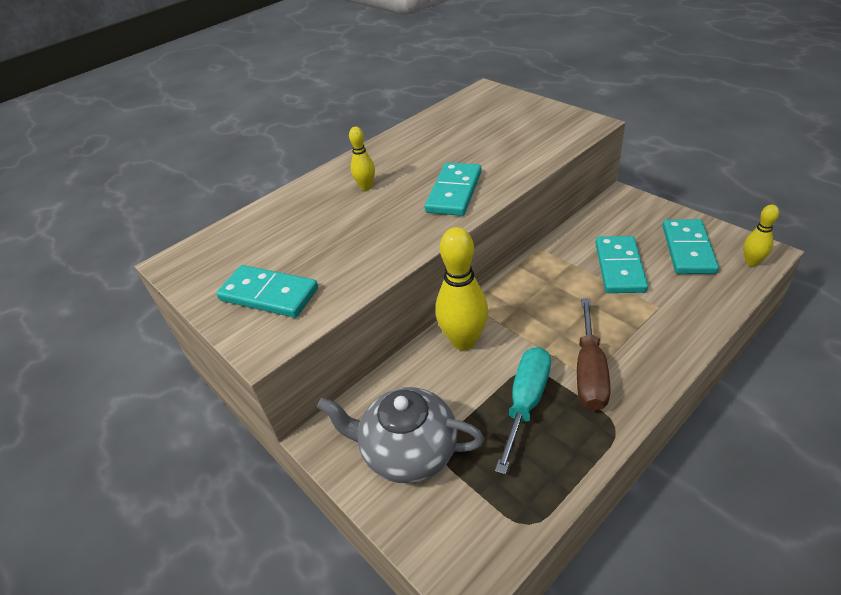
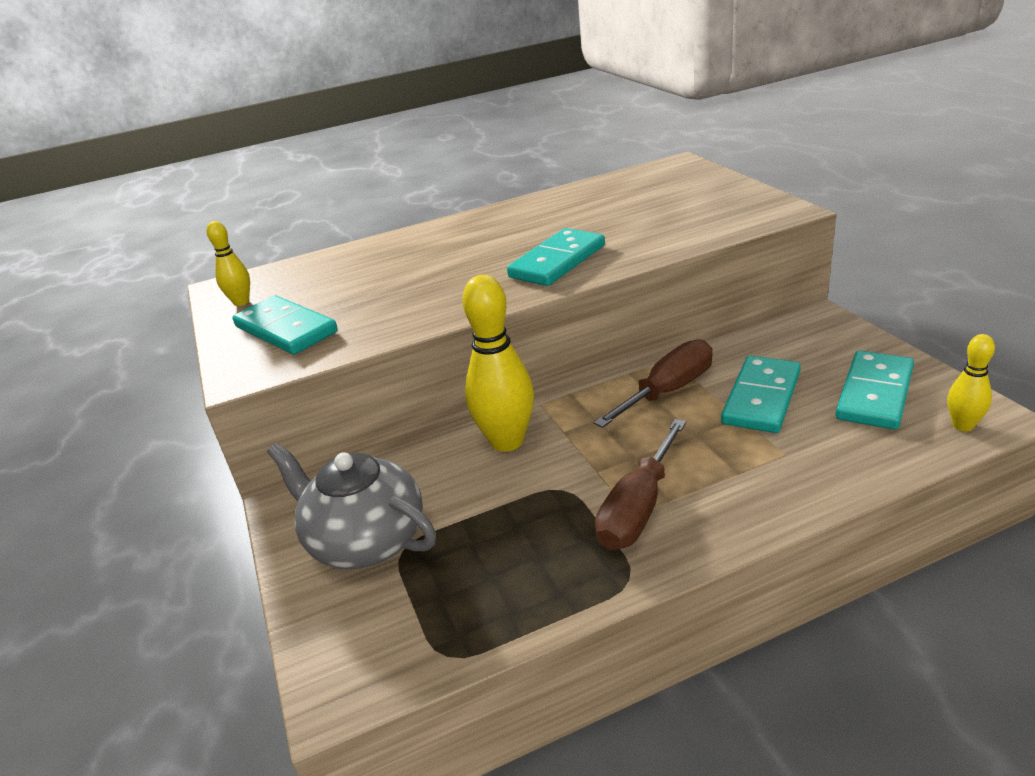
camera: 20 degrees right, 10 degrees down
yellow bowling pin [349,127,375,190] -> yellow bowling pin moved to [207,221,250,306]
turquoise screwdriver [495,347,551,475] -> none
none -> brown screwdriver [594,339,713,428]

